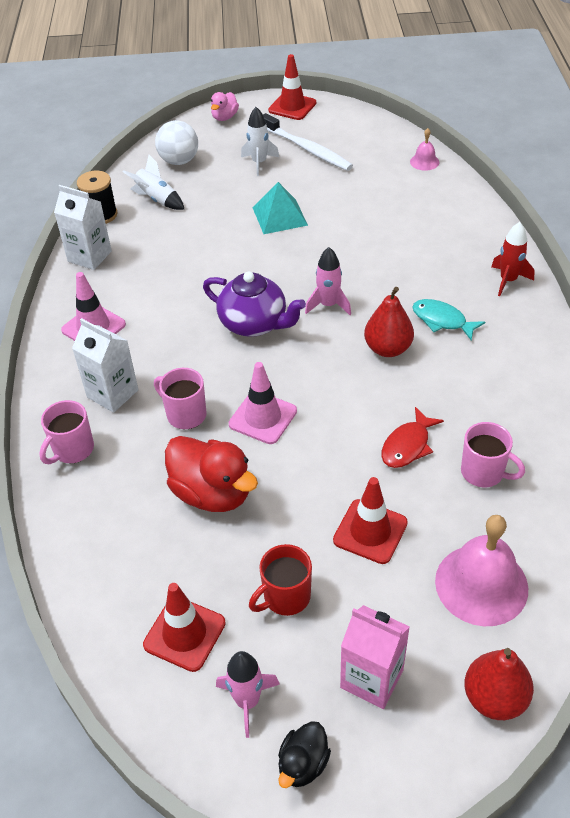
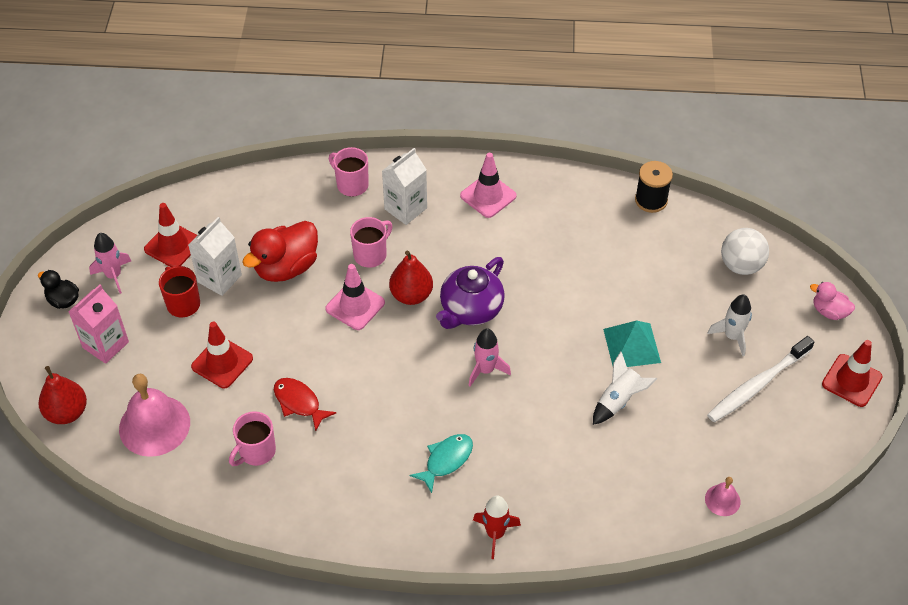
camera: 95 degrees right, 5 degrees up
white carton [54,185,112,270] -> white carton moved to [188,217,242,296]
white rocket [123,155,185,210] -> white rocket moved to [593,351,657,425]
red pear [364,287,414,357] -> red pear moved to [389,251,433,305]

